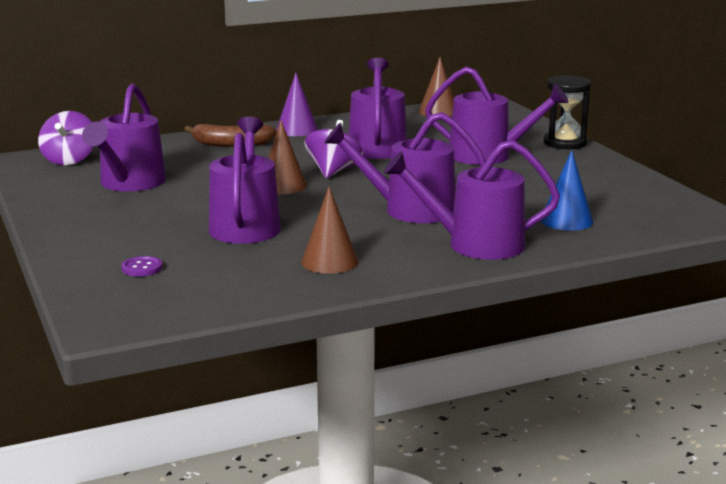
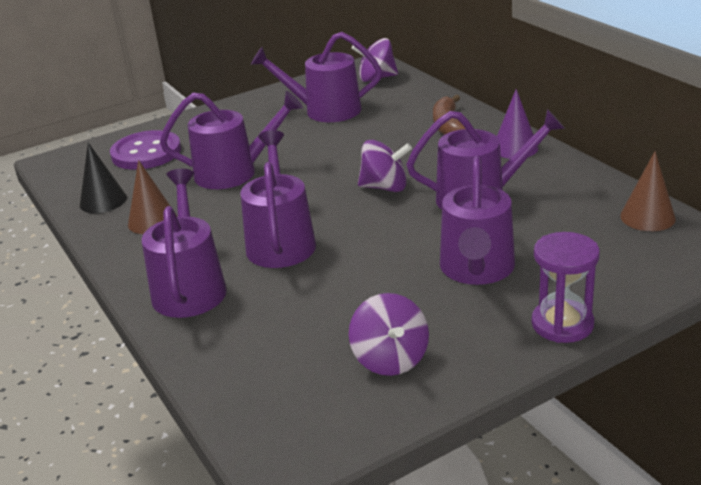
camera: 85 degrees right, 10 degrees up
purple button [121,256,163,277] -> purple button [110,130,181,170], size x2.33
brown cone [268,121,307,194] -> none
blue cone [541,150,593,230] -> none
black hourglass [544,75,592,149] -> purple hourglass [532,232,600,343]
none -> black cone [80,142,127,213]
none -> purple spinning top [349,293,429,376]

